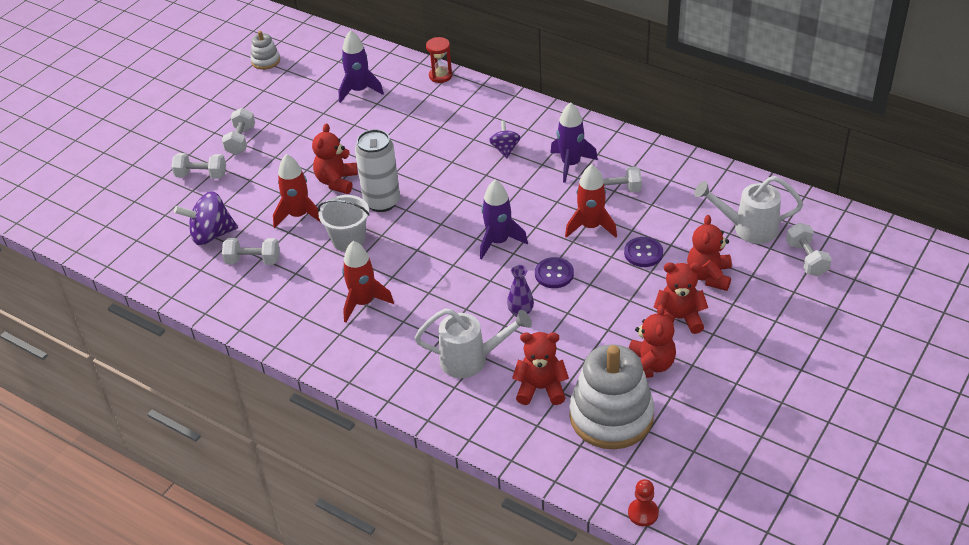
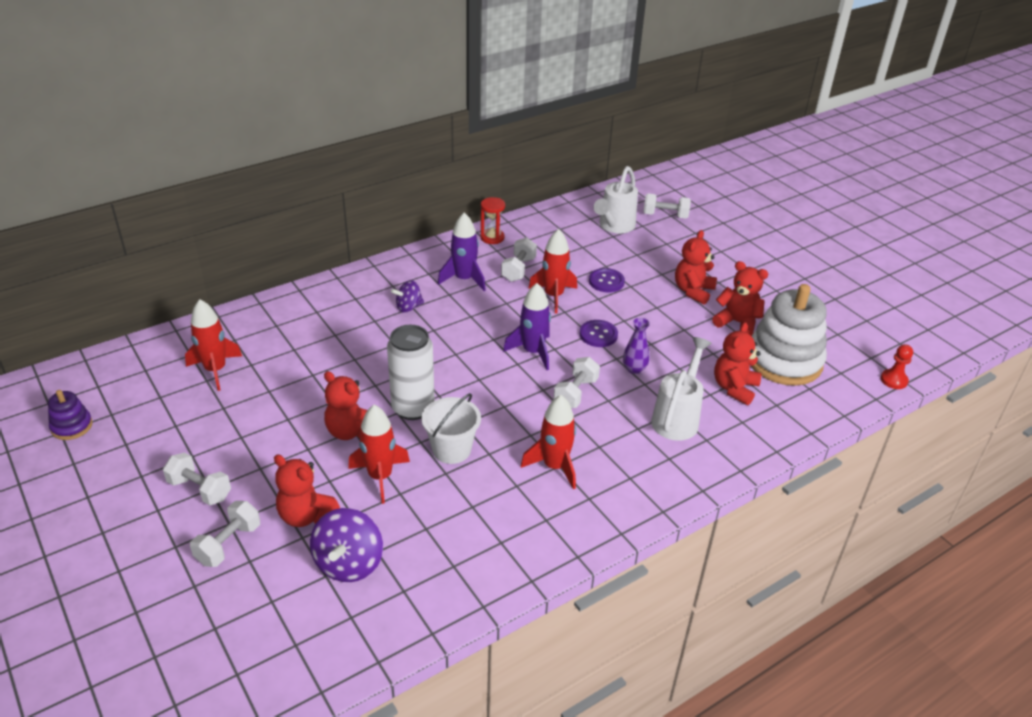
camera: 70 degrees left, 5 degrees down
white dumbbell [222,238,280,265] -> white dumbbell moved to [553,357,600,408]
white stacking toy [250,31,280,70] -> purple stacking toy [48,390,93,440]
purple rocket [339,30,384,103] -> red rocket [185,299,242,391]
red hourglass [426,37,452,83] -> red hourglass moved to [480,197,505,244]
purple spinning top [489,120,521,158] -> purple spinning top turned 45 degrees counterclockwise [391,280,424,313]
red teddy bear [687,215,732,291] -> red teddy bear moved to [274,454,340,527]

